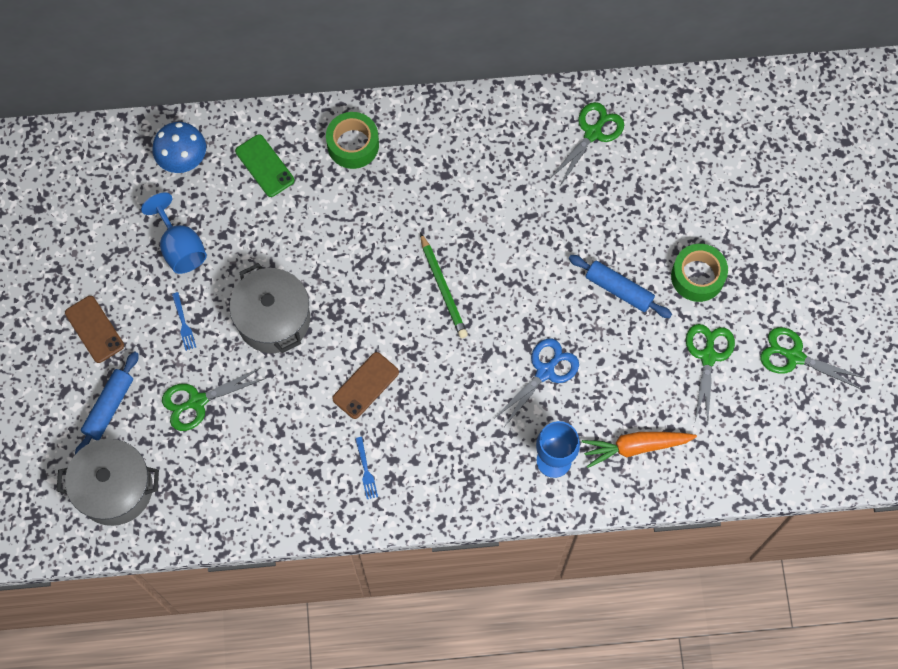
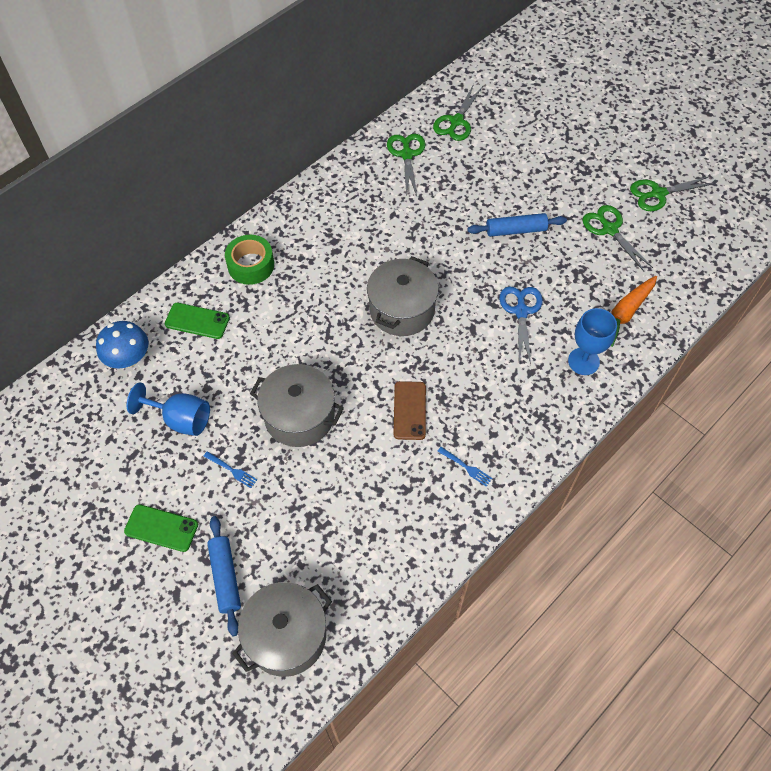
camera: 40 degrees left, 10 degrees down
brown phone [65,296,124,363] -> green phone [124,504,198,552]
green scissors [162,368,266,431] -> green scissors moved to [433,84,483,141]
green pencil [420,232,468,338] -> grey pot [367,256,439,336]
green tape [671,244,728,302] -> none

